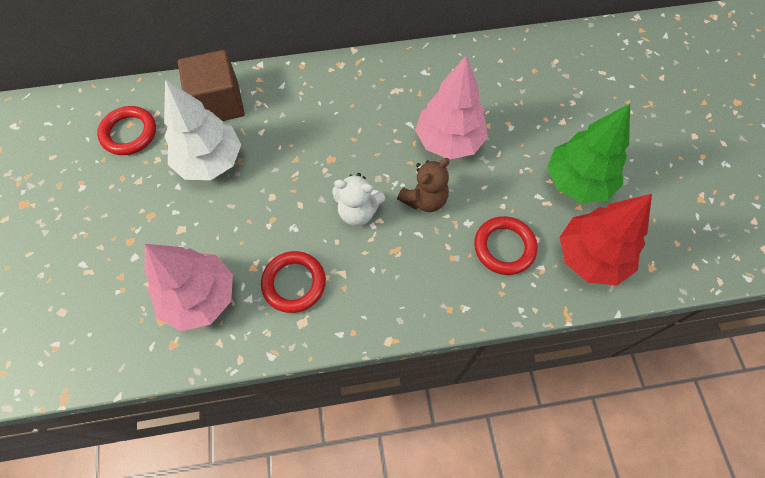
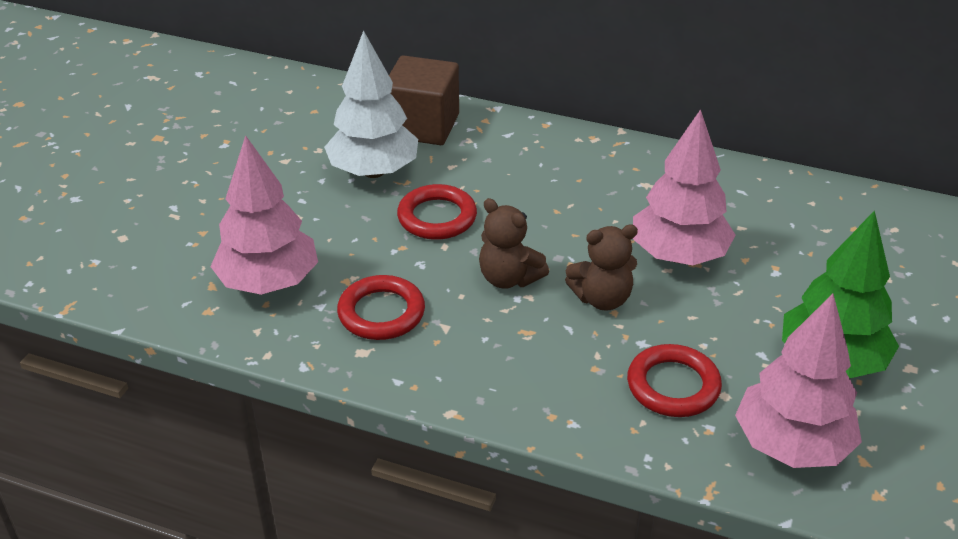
camera: 30 degrees right, 25 degrees down
red ring [97,106,156,155] -> red ring moved to [397,184,477,240]
white teddy bear [332,173,385,226] -> brown teddy bear [479,198,549,289]
red tree [559,194,652,286] -> pink tree [735,294,862,468]

